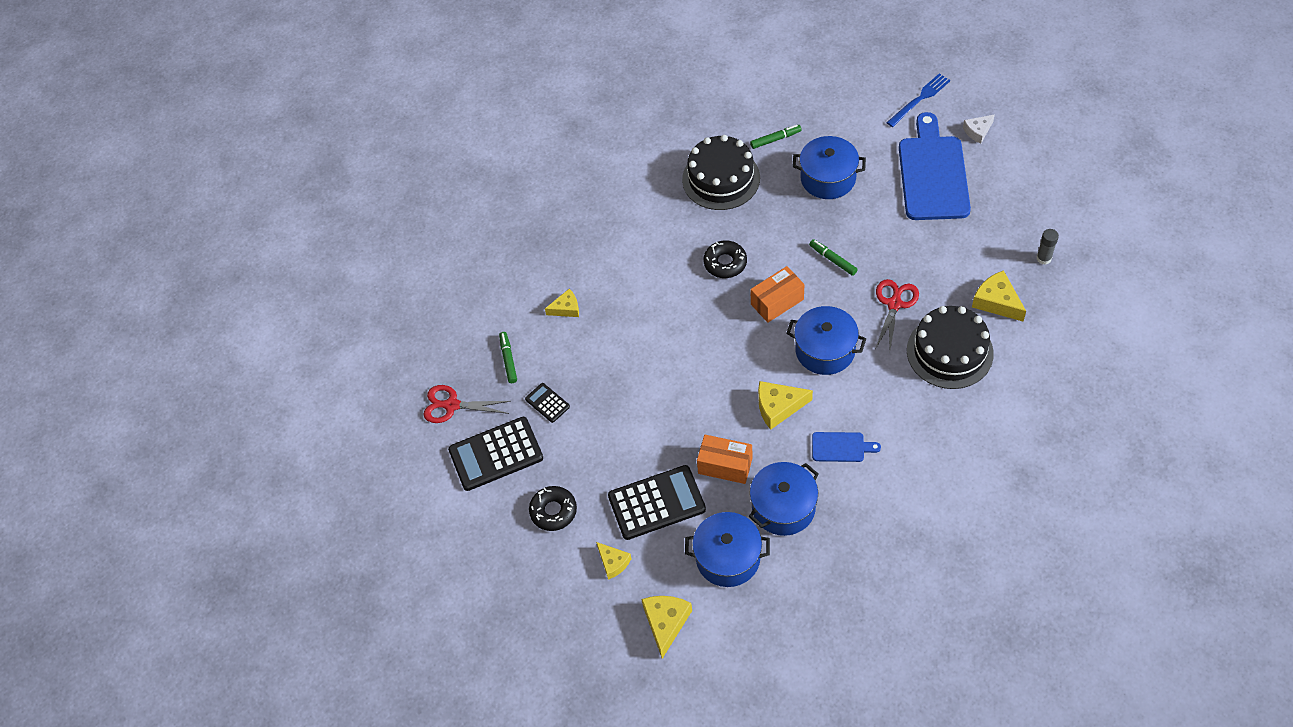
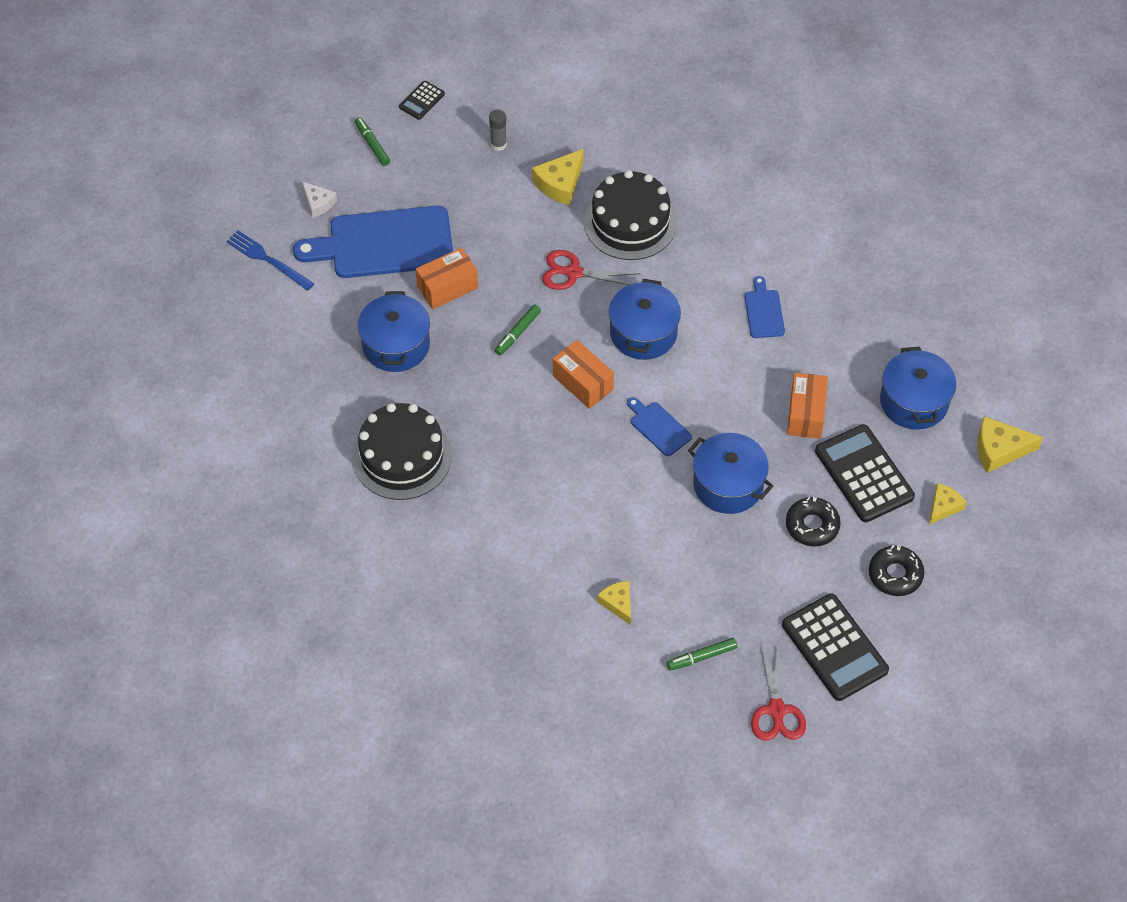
camera: 105 degrees left, 0 degrees up
black calculator [525,383,570,423] -> black calculator moved to [399,81,445,120]
black donut [703,241,747,278] -> black donut moved to [786,497,841,547]
blue pot [749,462,819,536] -> blue pot moved to [688,433,773,514]
green marker [750,125,802,149] -> green marker moved to [355,117,390,166]
yellow cheese [758,381,813,430] -> none
none -> orange box [416,248,478,309]
none -> blue cutting board [627,397,692,456]

